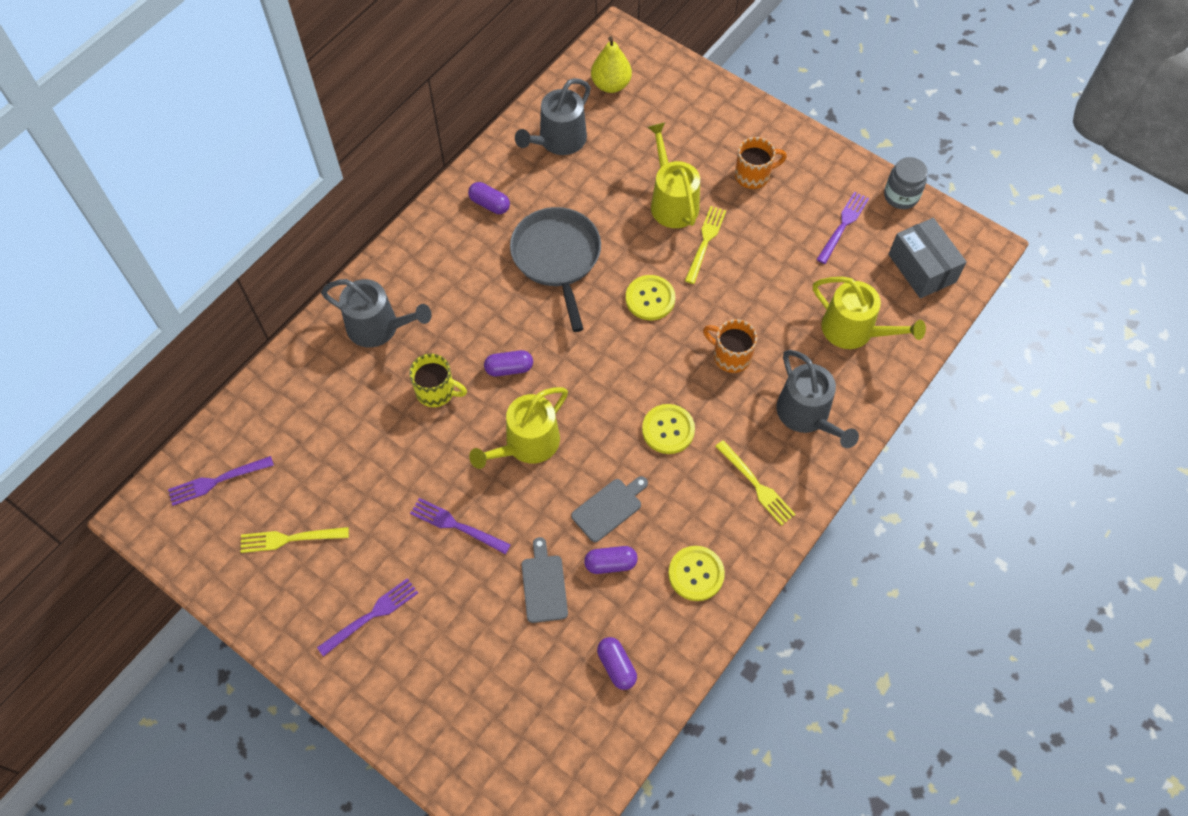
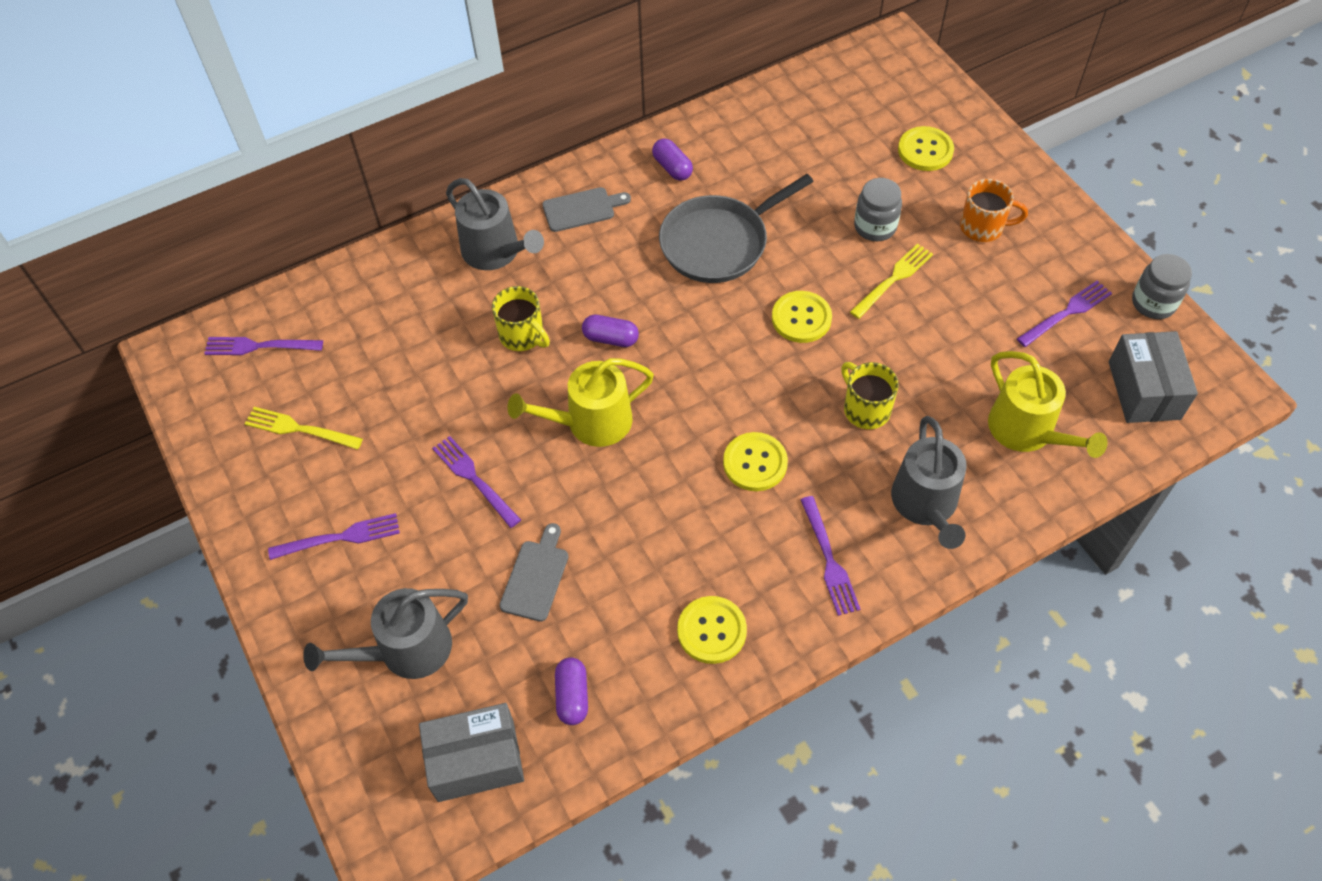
camera: 25 degrees right, 5 degrees down
grey pan [510,207,601,332] -> grey pan turned 135 degrees counterclockwise [659,174,814,283]
grey watering can [515,78,591,155] -> grey watering can moved to [303,588,468,679]
grey cutting board [571,476,648,542] -> grey cutting board moved to [542,187,631,232]
purple capsule [584,546,638,574] -> none
yellow pear [591,36,632,93] -> none
yellow watering can [648,122,700,228] -> grey jar [854,178,902,241]
orange mug [703,319,757,373] -> yellow mug [841,362,899,429]
yellow fork [715,440,796,526] -> purple fork [800,496,860,616]
none -> grey box [419,703,524,802]
none -> yellow button [898,126,954,171]

